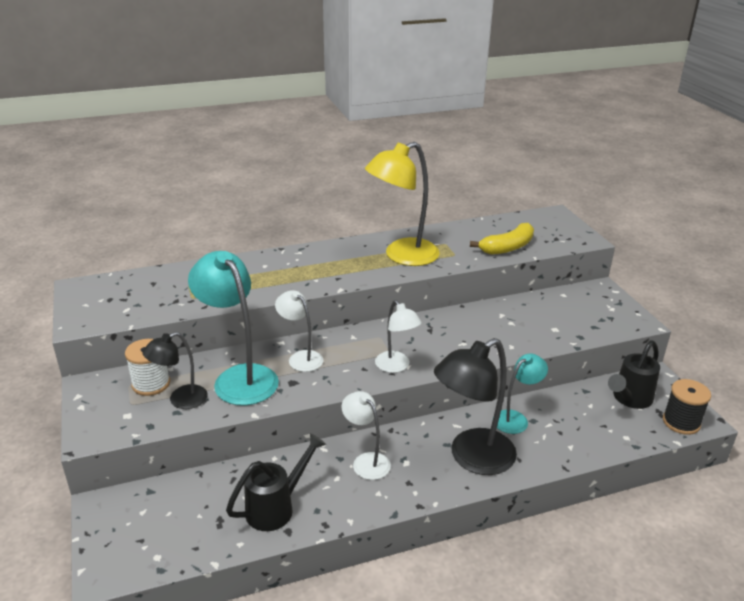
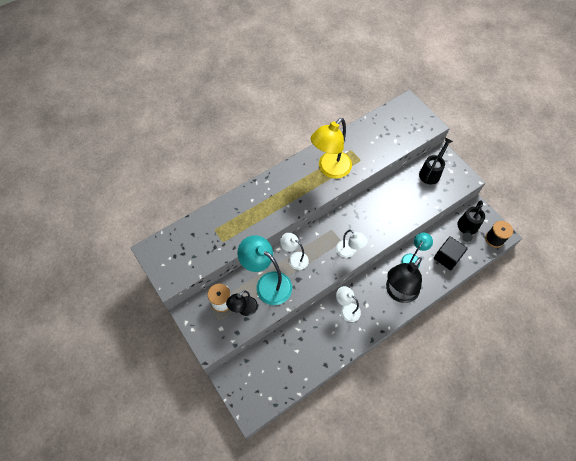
camera: 15 degrees left, 30 degrees up
black watering can [226,433,326,531] -> black watering can moved to [419,138,453,184]
yellow banana [470,223,534,255] -> none
none -> black cube [434,236,468,270]

